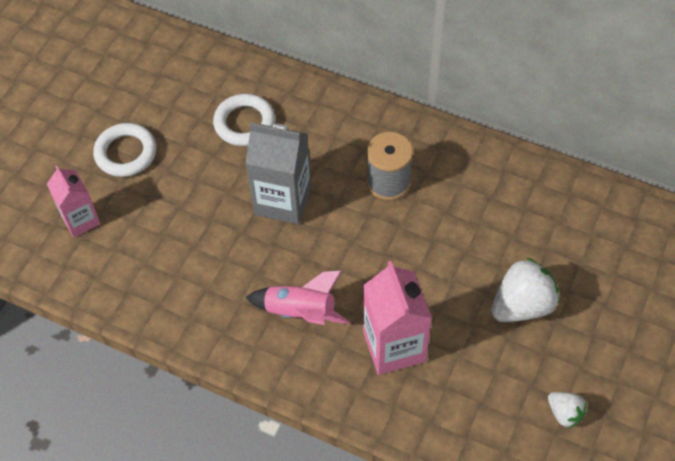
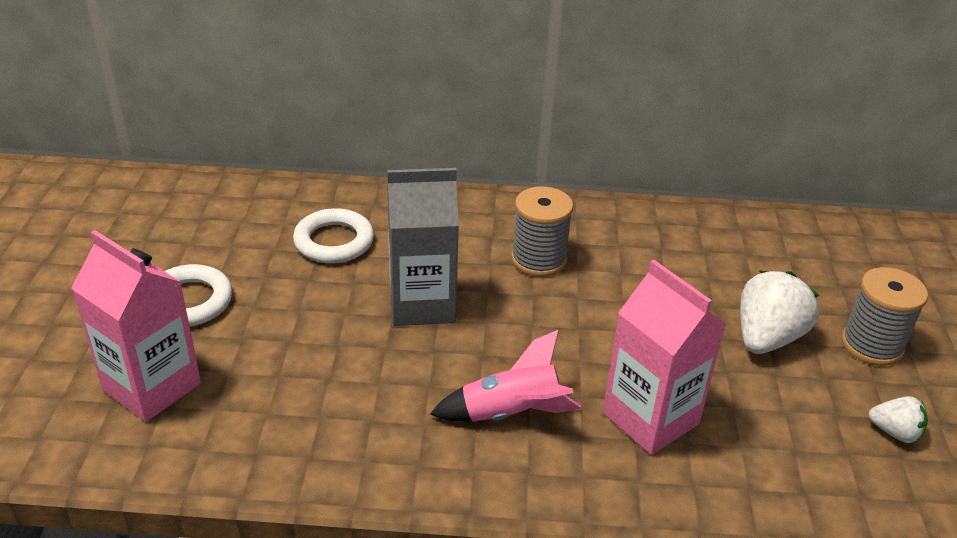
camera: 25 degrees left, 20 degrees down
pink carton [47,165,101,237] -> pink carton [71,230,201,422], size x1.56
none -> grey spool [841,267,928,366]

